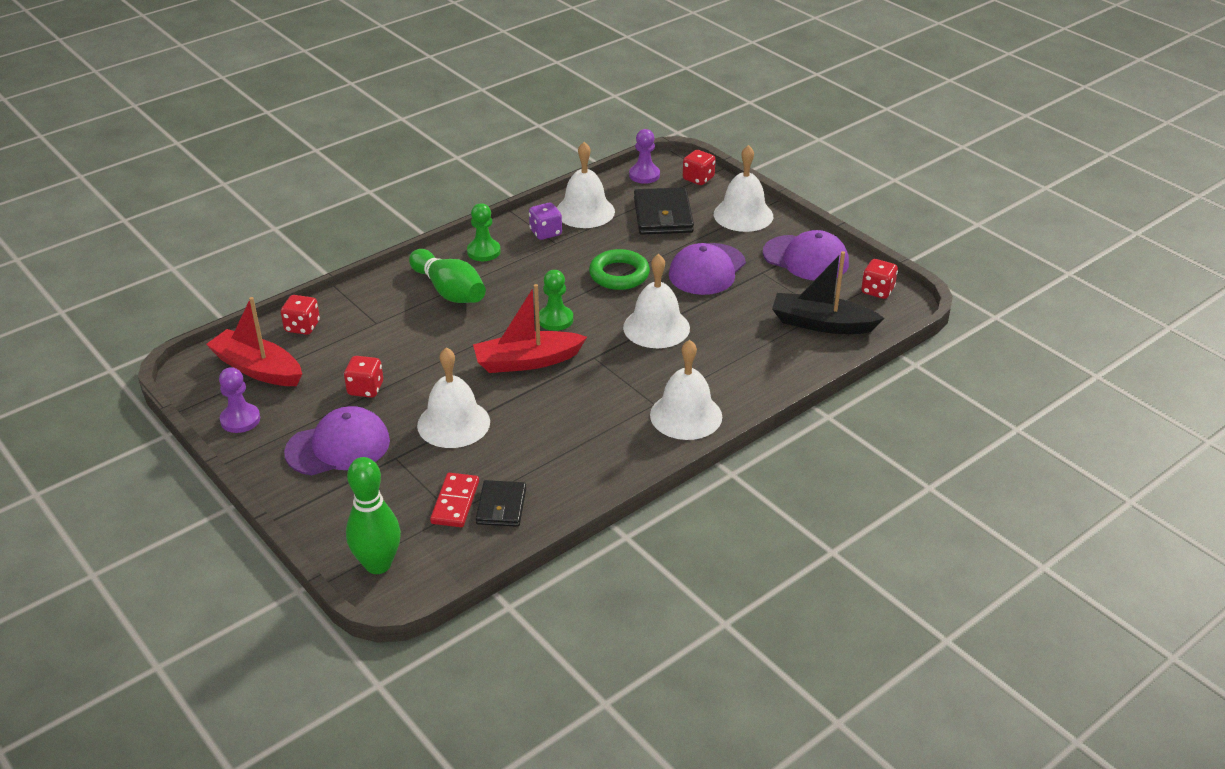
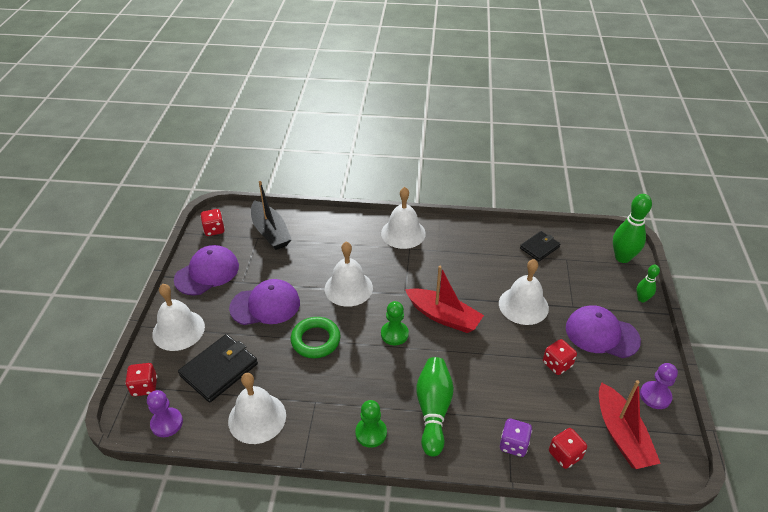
camera: 135 degrees left, 5 degrees up
red domino [430,473,479,527] -> none
purple dice [529,203,562,240] -> purple dice moved to [500,418,532,457]
purple cap [763,230,849,280] -> purple cap turned 60 degrees clockwise [174,245,239,295]
none -> green bowling pin [636,265,660,302]

